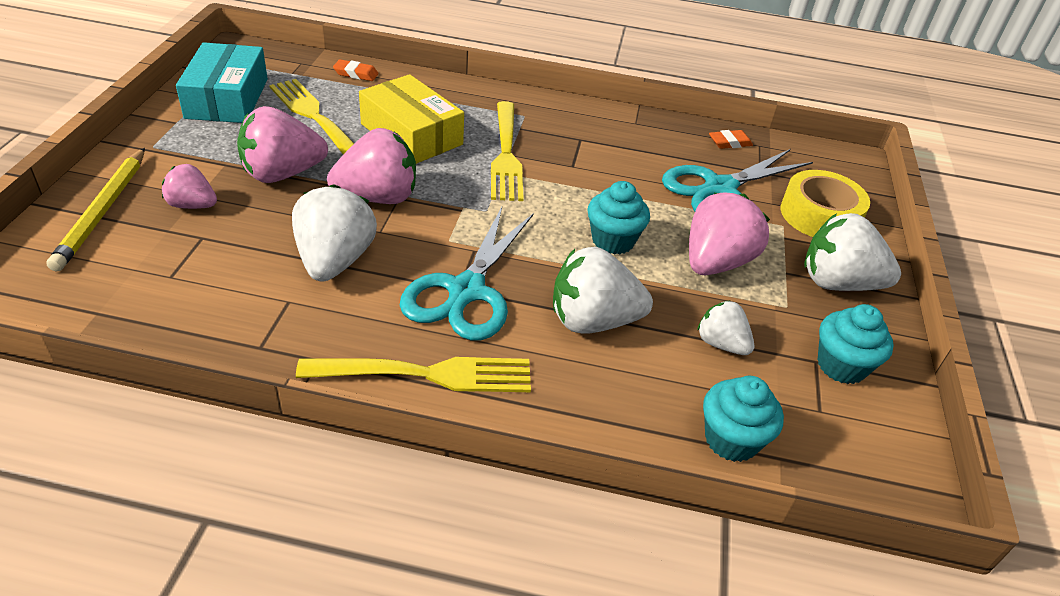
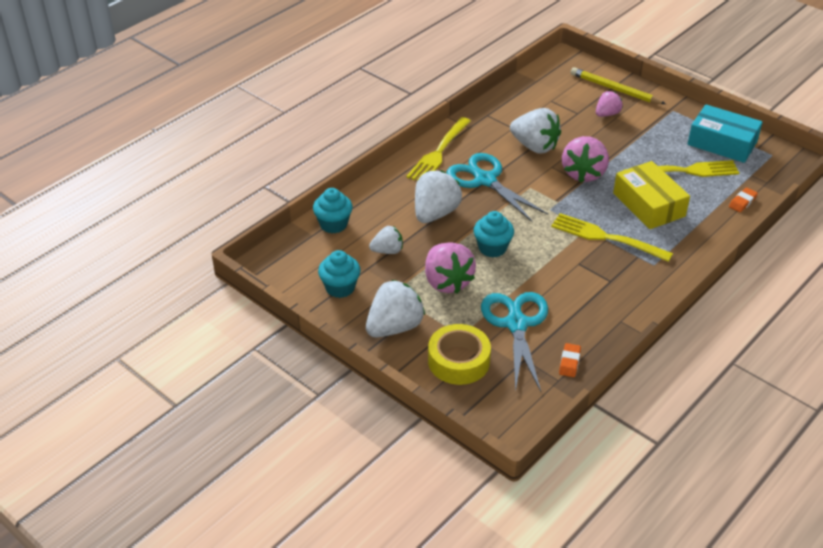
camera: 125 degrees right, 0 degrees up
pink strawberry [237,106,328,183] -> none
yellow box [359,74,464,164] -> yellow box turned 75 degrees clockwise [613,161,690,229]

